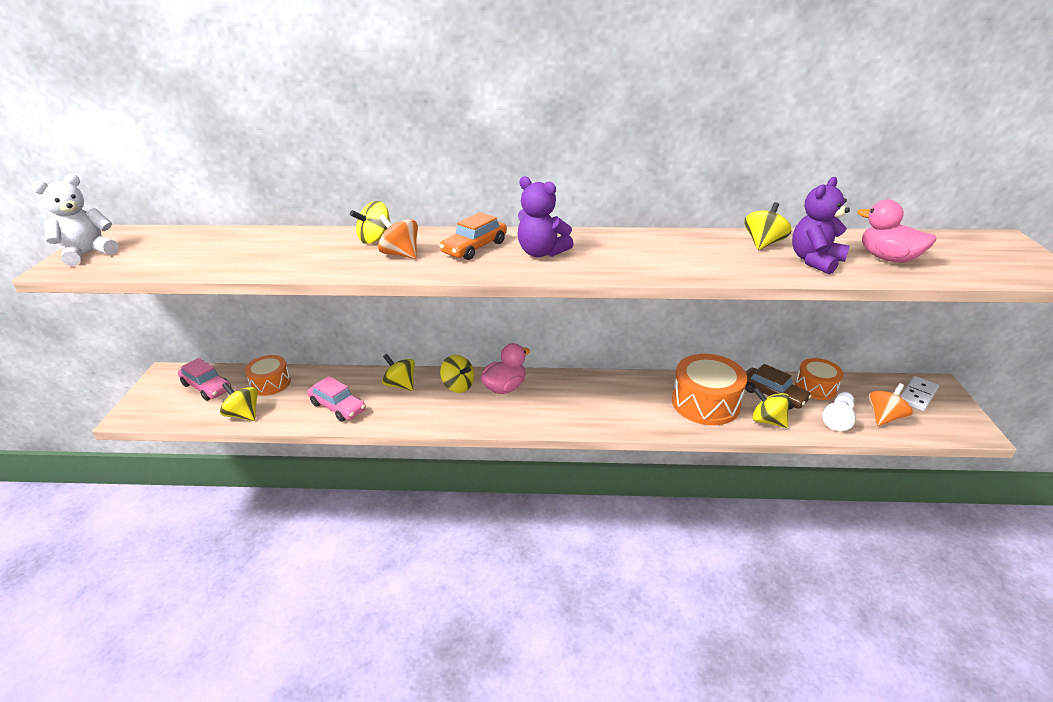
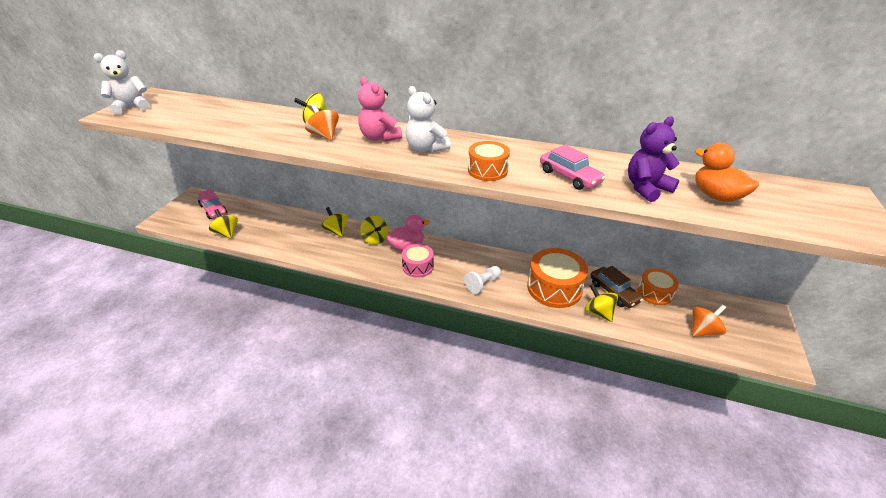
camera: 15 degrees right, 5 degrees up
orange drum [245,355,291,396] -> orange drum moved to [468,141,510,181]
pink car [307,376,366,422] -> pink car moved to [540,145,606,190]
orange car [439,212,507,260] -> pink teddy bear [358,77,402,142]
purple teddy bear [518,176,574,257] -> white teddy bear [405,86,451,153]
yellow spinning top [745,202,792,250] -> none
white pawn [822,392,856,431] -> white pawn moved to [464,266,501,294]
pink duck [857,200,936,263] -> orange duck [695,143,759,202]
white domino [900,376,939,411] -> none
none -> pink drum [402,244,434,278]

